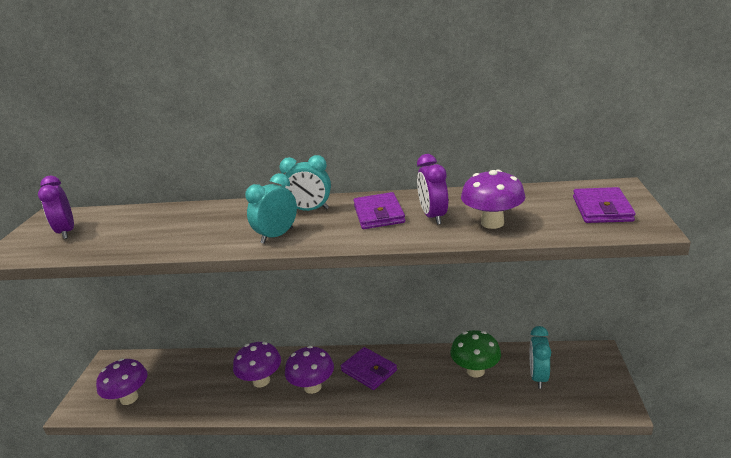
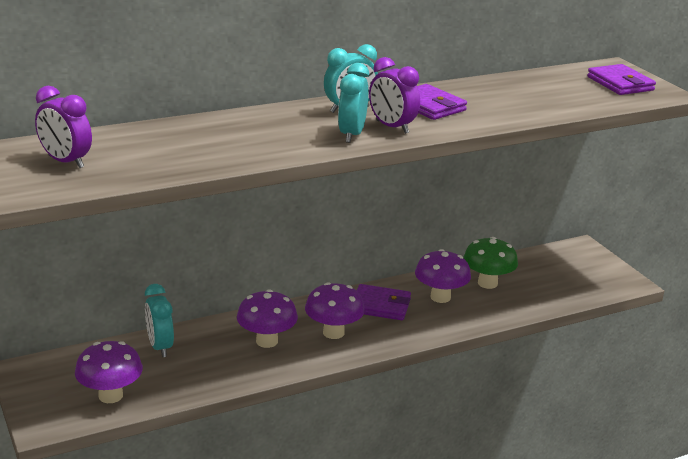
camera: 35 degrees left, 0 degrees up
purple clock [417,154,448,225] -> purple clock moved to [369,57,420,134]
purple mushroom [461,170,526,229] -> purple mushroom moved to [415,249,471,303]
turquoise clock [530,326,551,389] -> turquoise clock moved to [145,284,174,357]

